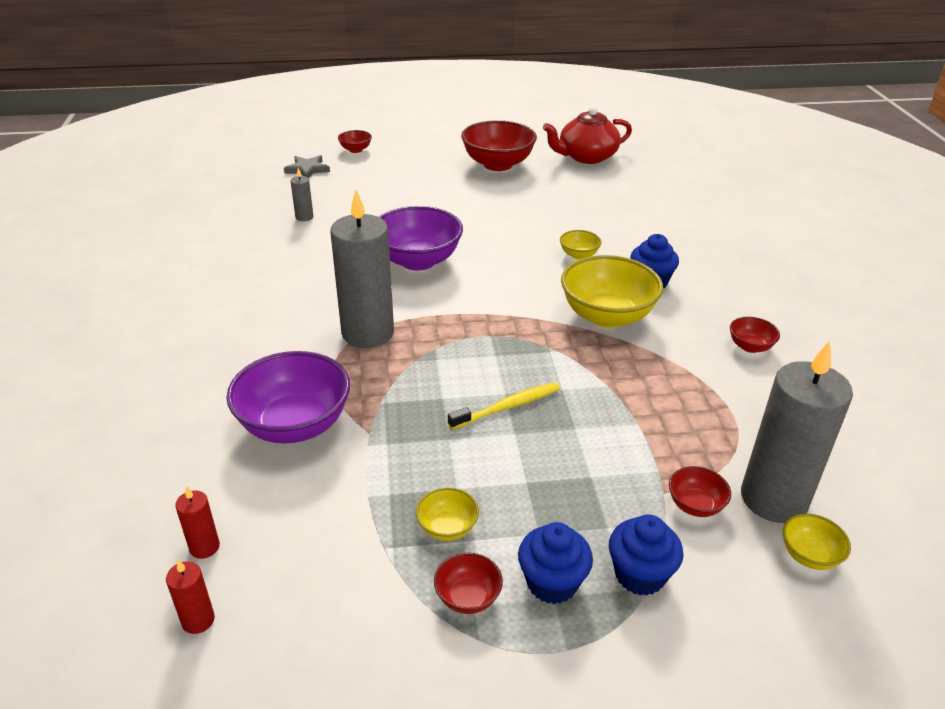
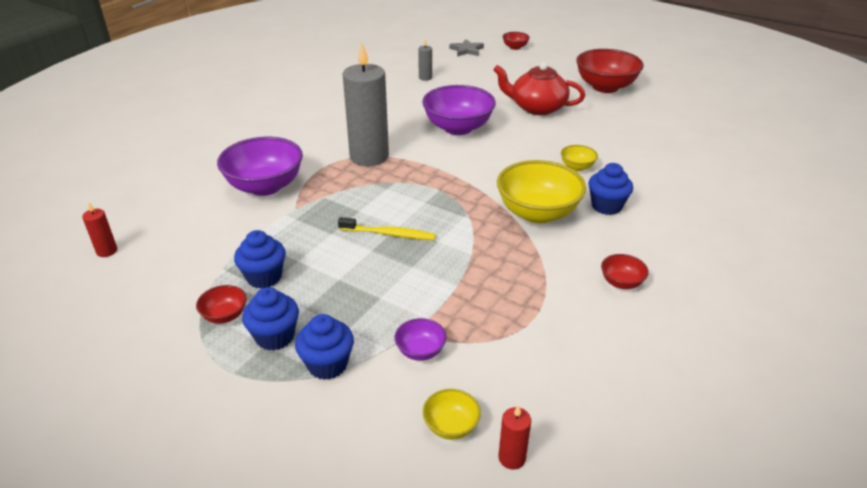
camera: 40 degrees right, 0 degrees up
red candle [175,487,220,559] -> red candle moved to [498,405,531,469]
yellow bowl [416,487,479,541] -> blue cupcake [234,230,286,289]
red teapot [543,107,632,164] -> red teapot moved to [493,62,585,115]
red bowl [669,466,731,517] -> purple bowl [395,318,446,361]
grey candle [741,341,853,523] -> none

